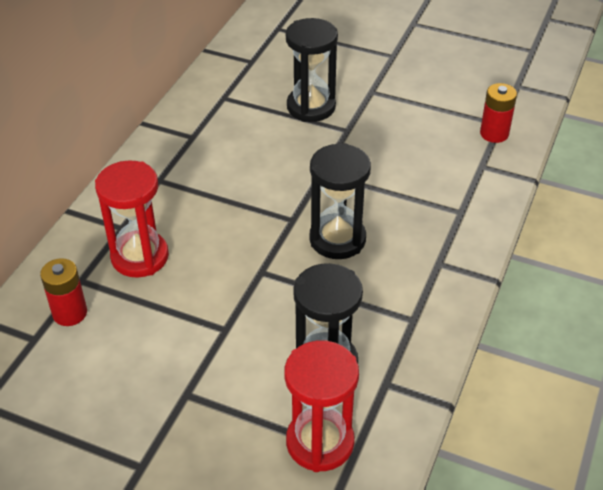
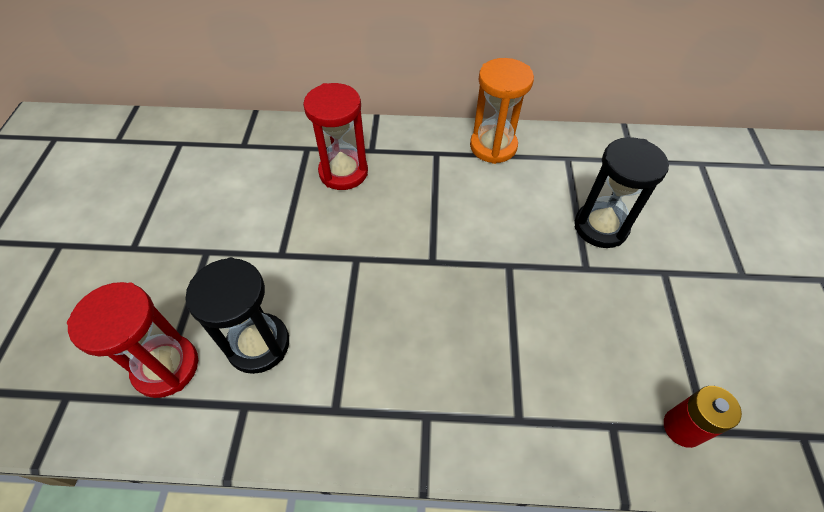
camera: 70 degrees right, 10 degrees up
red battery [40,258,87,326] -> none
black hourglass [309,143,371,259] -> none
none -> orange hourglass [470,58,534,164]

